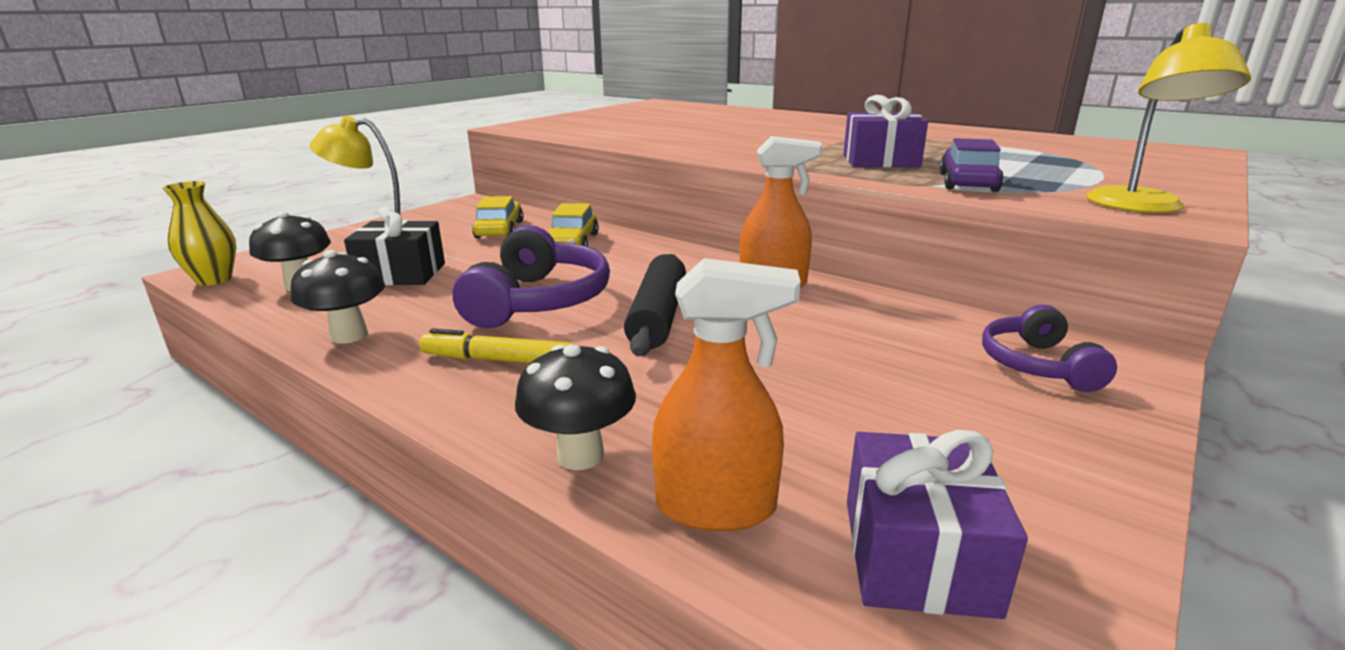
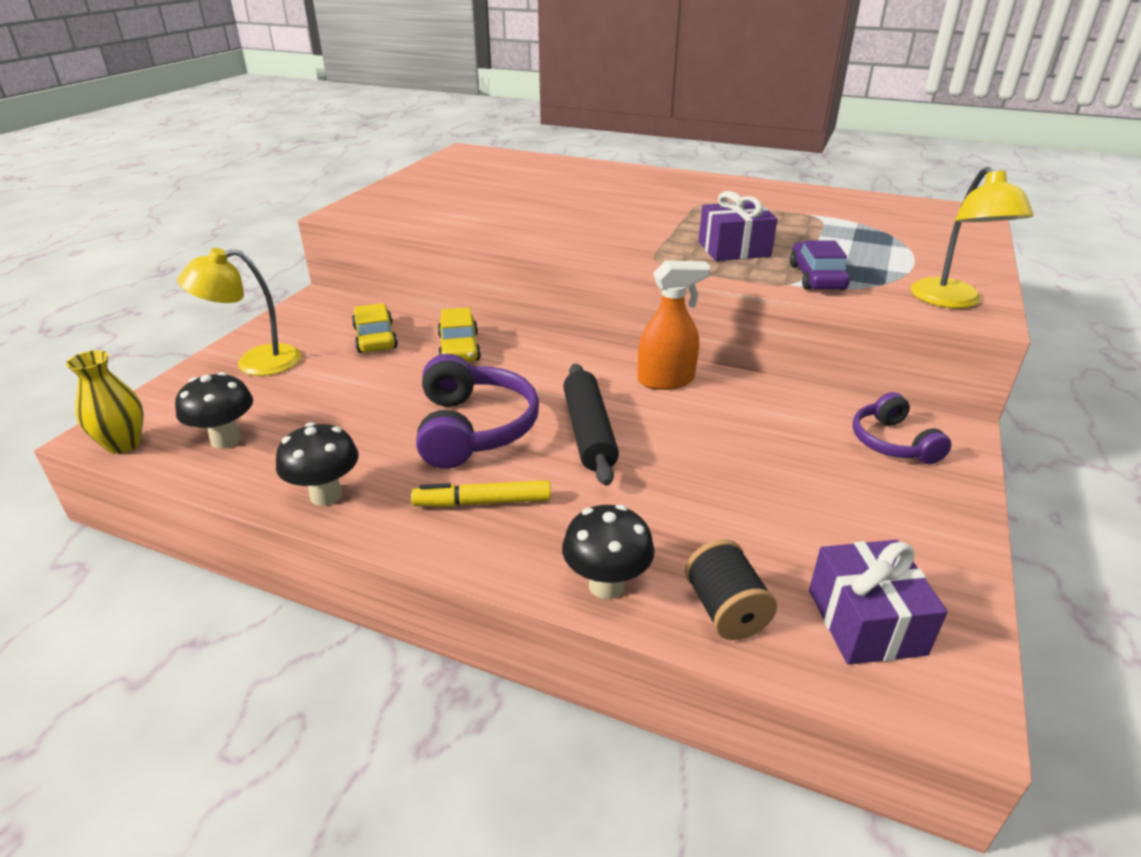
camera: 15 degrees left, 10 degrees up
black gift [344,206,445,285] -> none
orange spray bottle [652,258,800,531] -> black spool [685,539,777,640]

